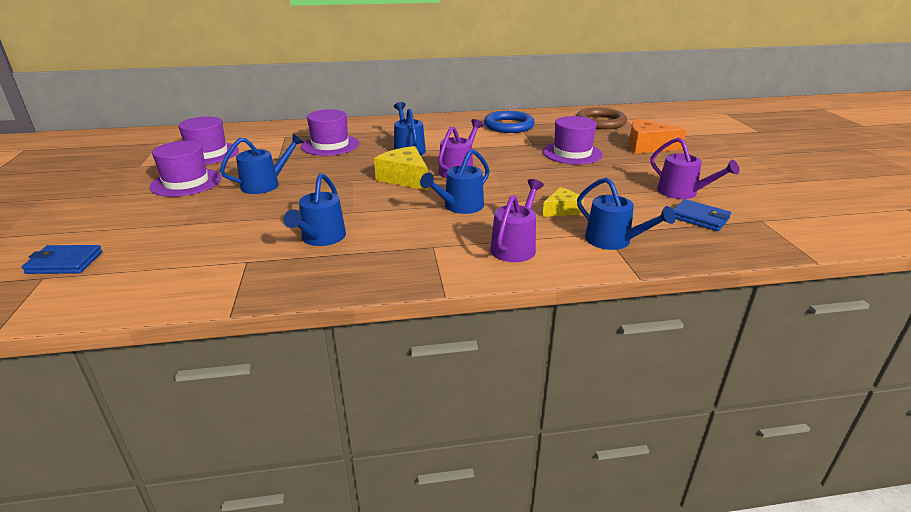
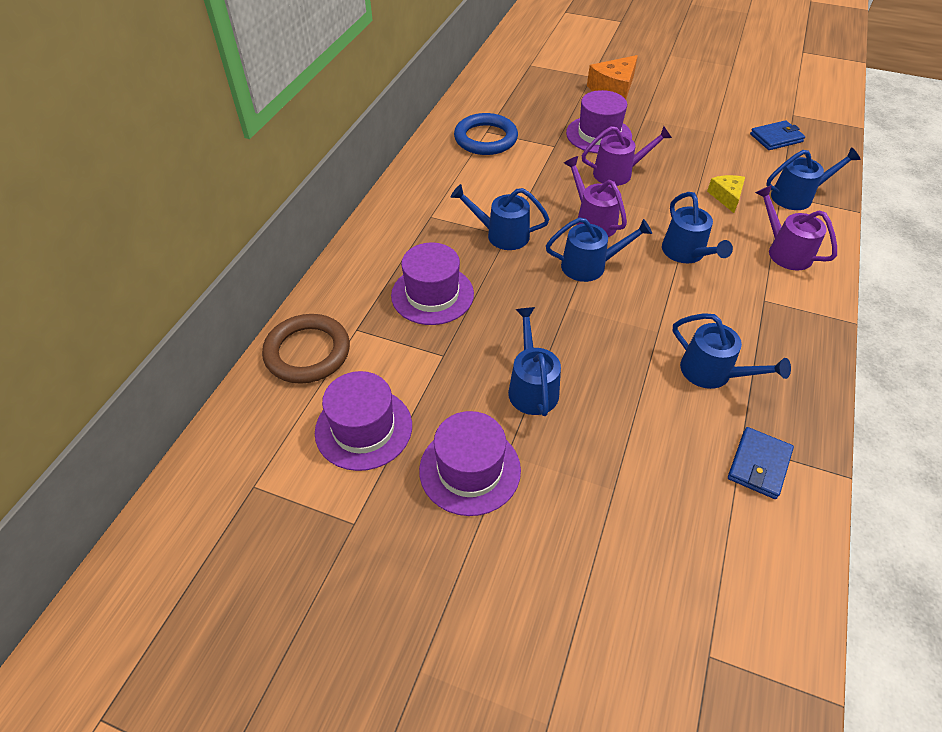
camera: 60 degrees left, 20 degrees up
blue wallet [22,245,102,274] -> blue wallet moved to [728,427,794,499]
yellow cheese [374,146,428,191] -> blue watering can [546,217,652,282]
brown ring [576,107,627,129] -> brown ring moved to [262,314,350,384]
purple watering can [650,137,740,199] -> purple watering can moved to [582,126,672,186]

